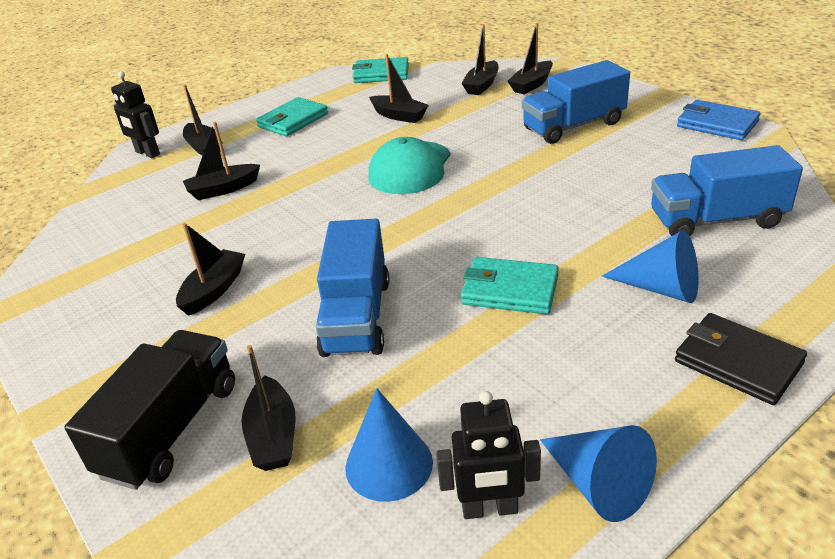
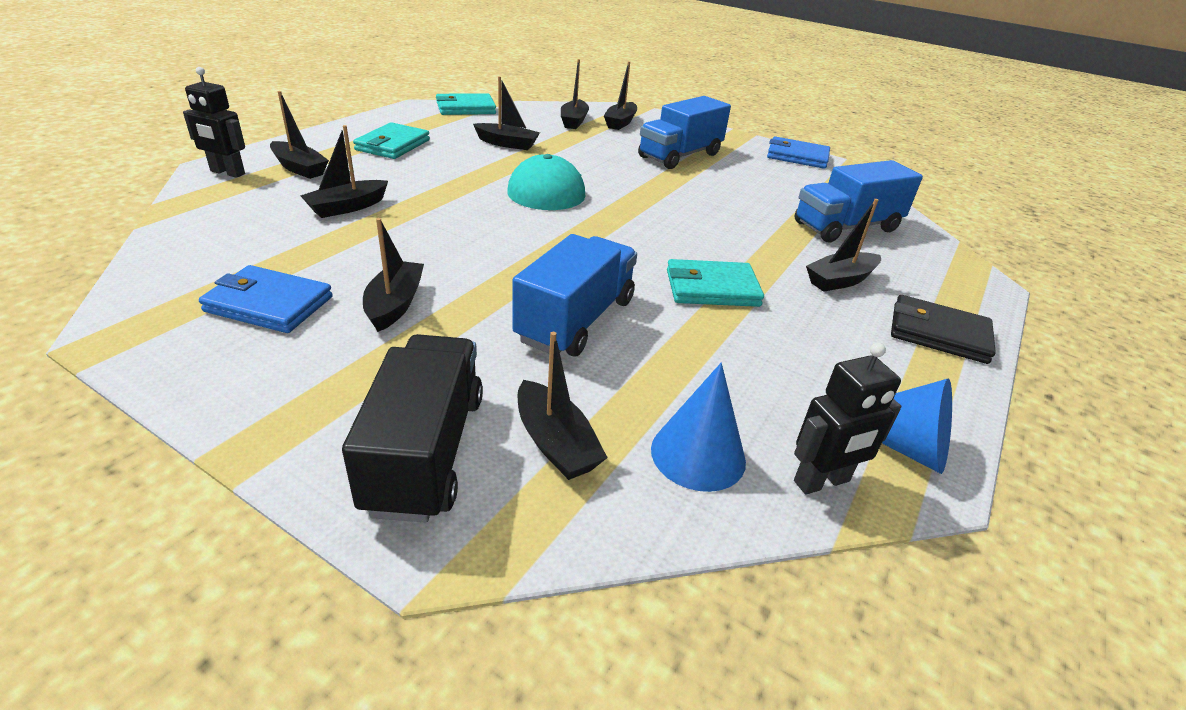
camera: 25 degrees left, 0 degrees up
blue truck [316,219,389,357] -> blue truck turned 135 degrees counterclockwise [512,234,637,356]
blue cone [602,230,699,303] -> black boat [806,199,881,292]
none -> blue wallet [199,265,333,333]

